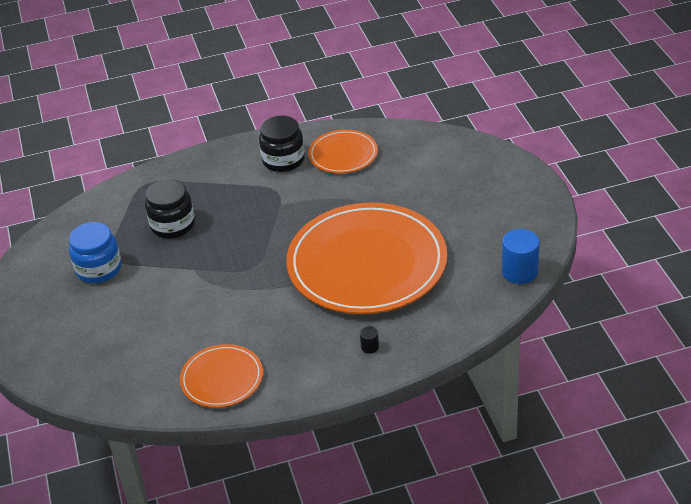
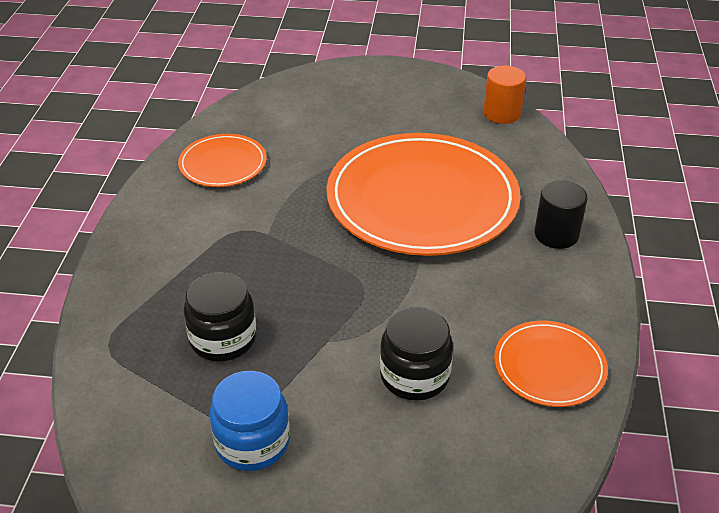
camera: 70 degrees left, 0 degrees up
black jar [259,116,305,172] -> black jar moved to [380,307,453,401]
black cylinder [360,326,379,354] -> black cylinder [534,180,588,249], size x2.10
blue cylinder [502,229,540,284] -> orange cylinder [483,66,526,124]

